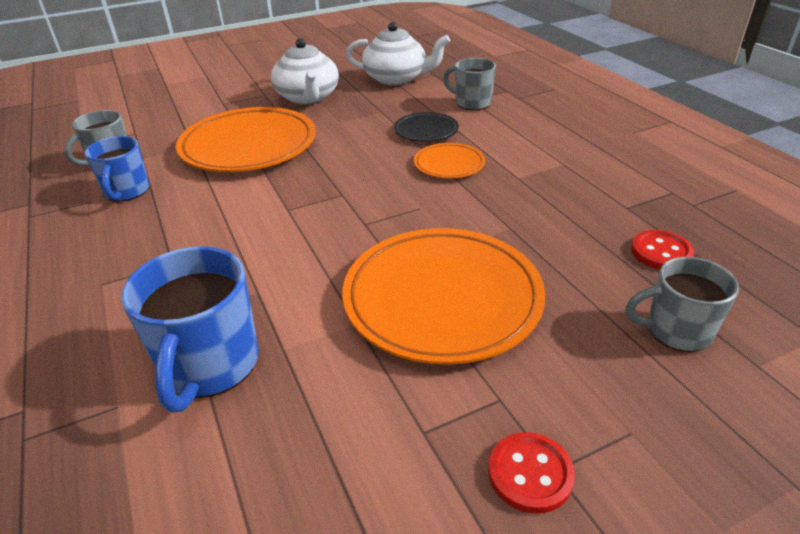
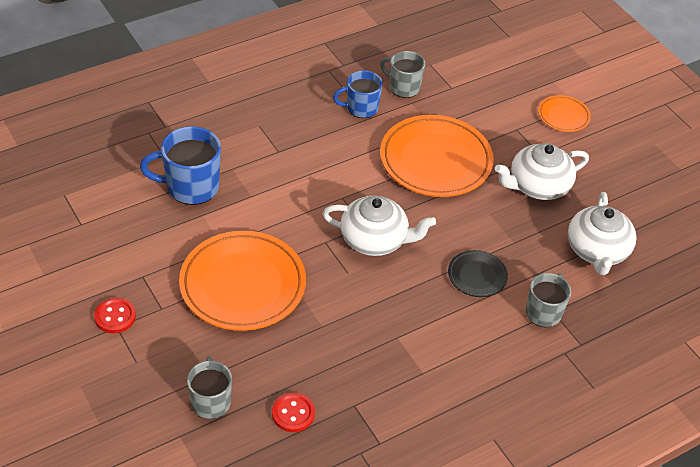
camera: 80 degrees right, 10 degrees up
orange plate [414,143,485,179] -> orange plate moved to [538,95,591,132]
none -> white teapot [323,196,436,256]

